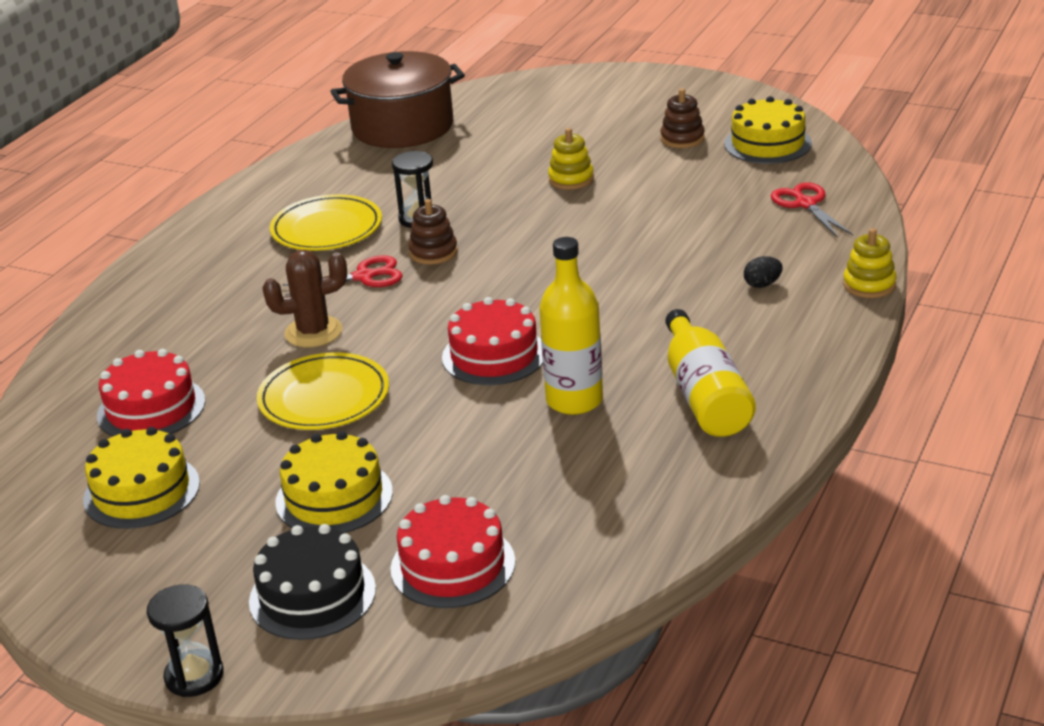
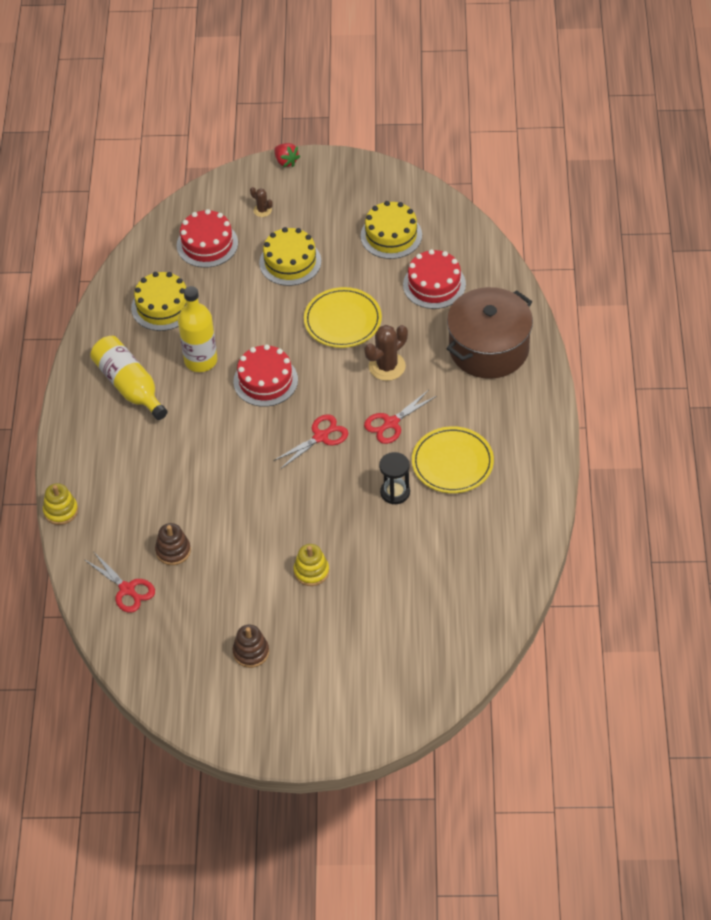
camera: 155 degrees right, 20 degrees up
black hourglass [147,584,224,697] -> red strawberry [274,143,300,167]
black cake [249,524,376,640] -> brown cactus [250,187,273,217]
brown pot [330,51,465,148] -> brown pot moved to [447,287,533,379]
brown stacking toy [409,199,458,264] -> brown stacking toy moved to [155,523,191,565]
yellow cake [724,96,812,164] -> yellow cake moved to [131,272,186,331]
black egg [744,256,783,288] -> none
none -> red scissors [273,414,348,469]

